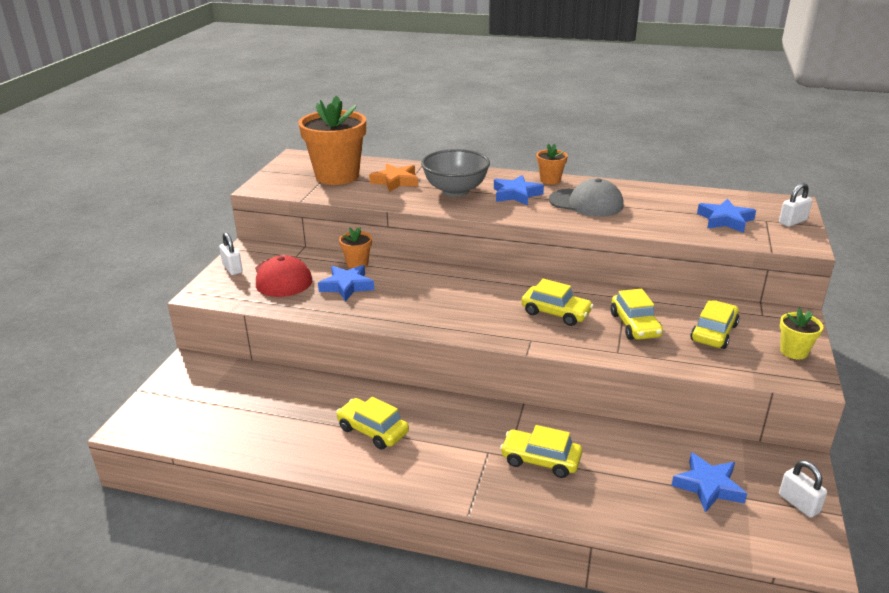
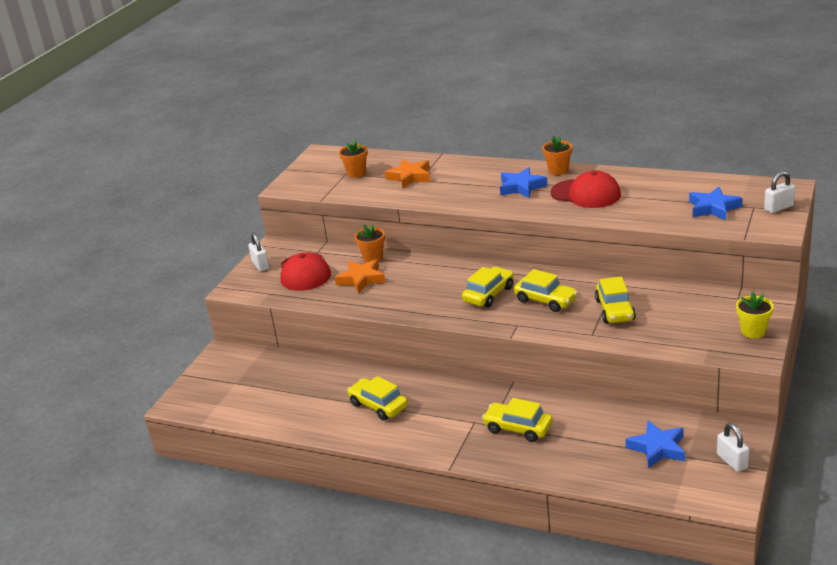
camera: 10 degrees right, 0 degrees up
orange flower pot [298,95,366,185] -> orange flower pot [339,140,368,178], size x0.46
blue star [318,265,374,302] -> orange star [335,259,386,294]
grey bowl [421,149,490,197] -> none
grey cap [549,178,624,217] -> red cap [551,170,621,208]
yellow car [690,300,740,349] -> yellow car moved to [462,267,514,308]

